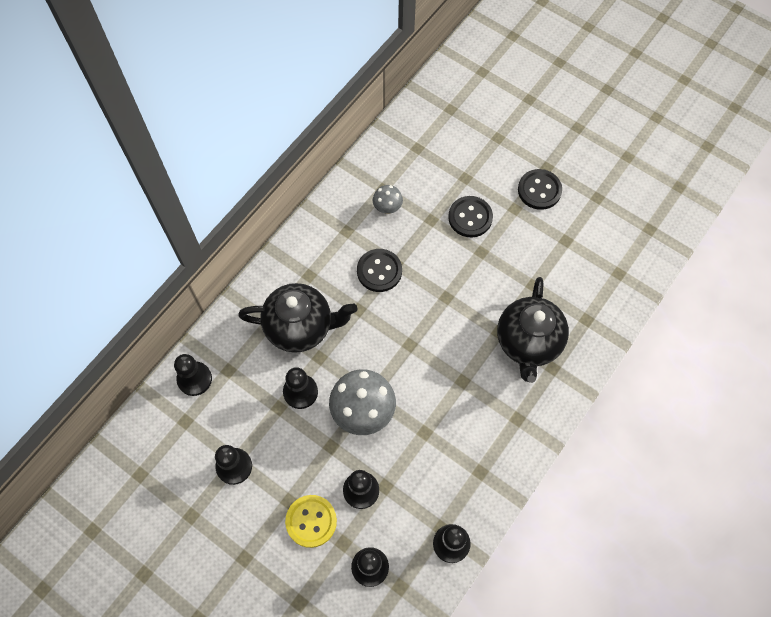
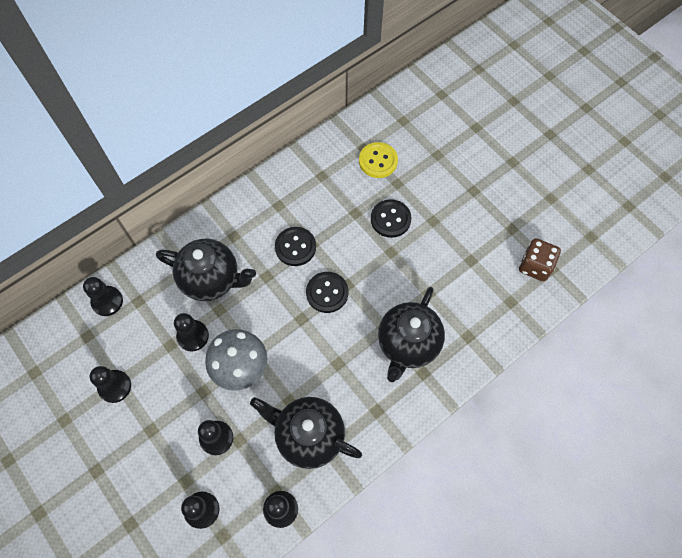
camera: 15 degrees right, 0 degrees up
yellow button [285,495,337,548] -> yellow button moved to [359,142,398,178]
grey mushroom [373,185,403,214] -> none
black button [518,169,562,210] -> black button moved to [306,272,348,313]
none -> black teapot [250,397,362,469]
none -> brown dice [519,238,561,281]

